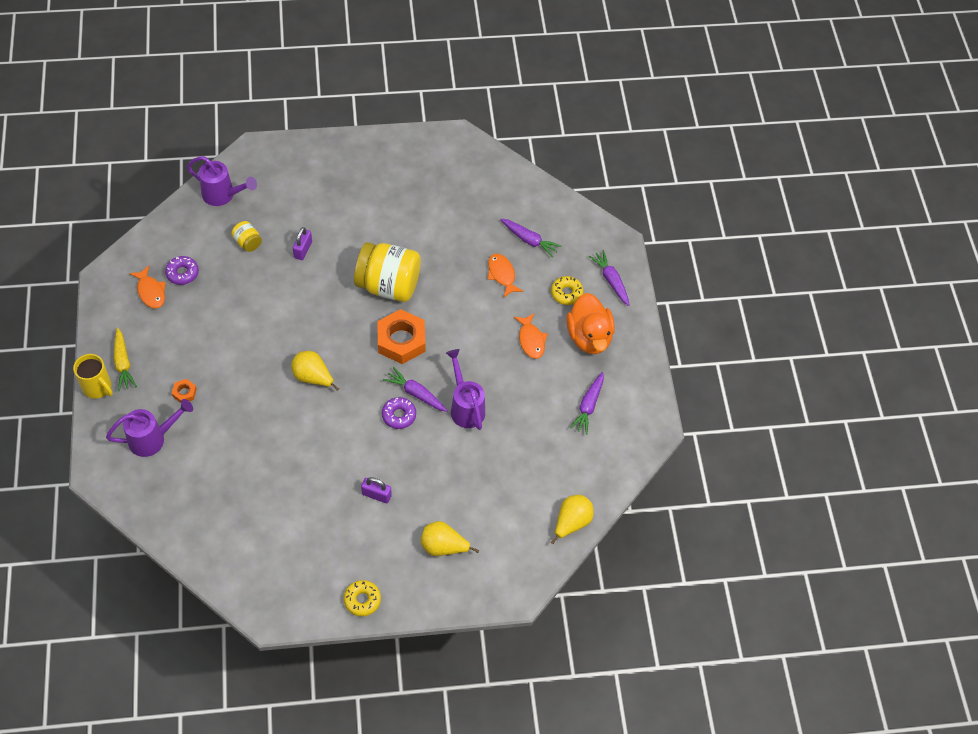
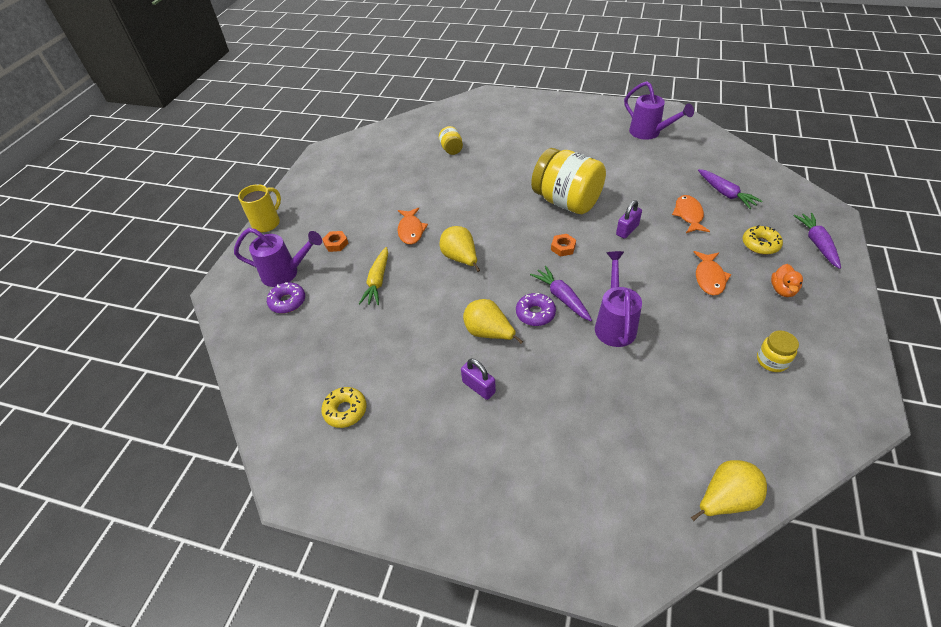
camera: 30 degrees right, 10 degrees down
yellow mug [73,354,113,399] -> yellow mug turned 120 degrees counterclockwise [238,184,281,232]
yellow carrot [114,328,137,391] -> yellow carrot moved to [359,247,388,305]
orange fish [129,266,166,308] -> orange fish moved to [398,207,428,244]
purple donut [165,256,199,285] -> purple donut moved to [267,282,305,313]
purple watering can [187,156,257,206] -> purple watering can moved to [624,81,694,140]
purple padlock [293,227,312,260] -> purple padlock moved to [616,200,642,239]
yellow donut [344,580,381,616] -> yellow donut moved to [321,387,367,428]
orange nut [377,309,425,364] -> orange nut [551,234,576,257], size x0.44
yellow pear [421,521,479,556] -> yellow pear moved to [463,299,523,344]
orange duck [566,293,615,354] -> orange duck [771,264,803,297], size x0.49
purple carrot [570,372,604,434] -> yellow jar [757,330,799,372]

